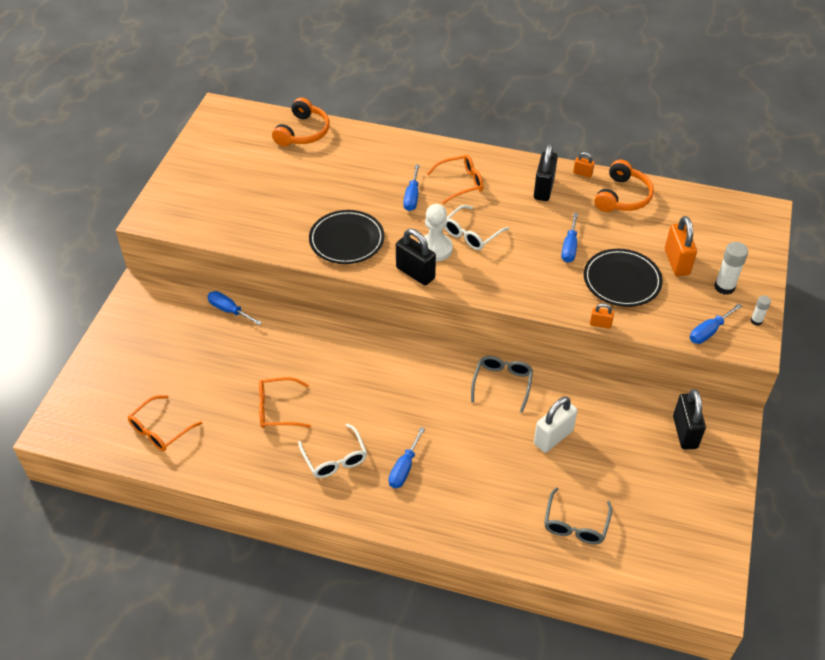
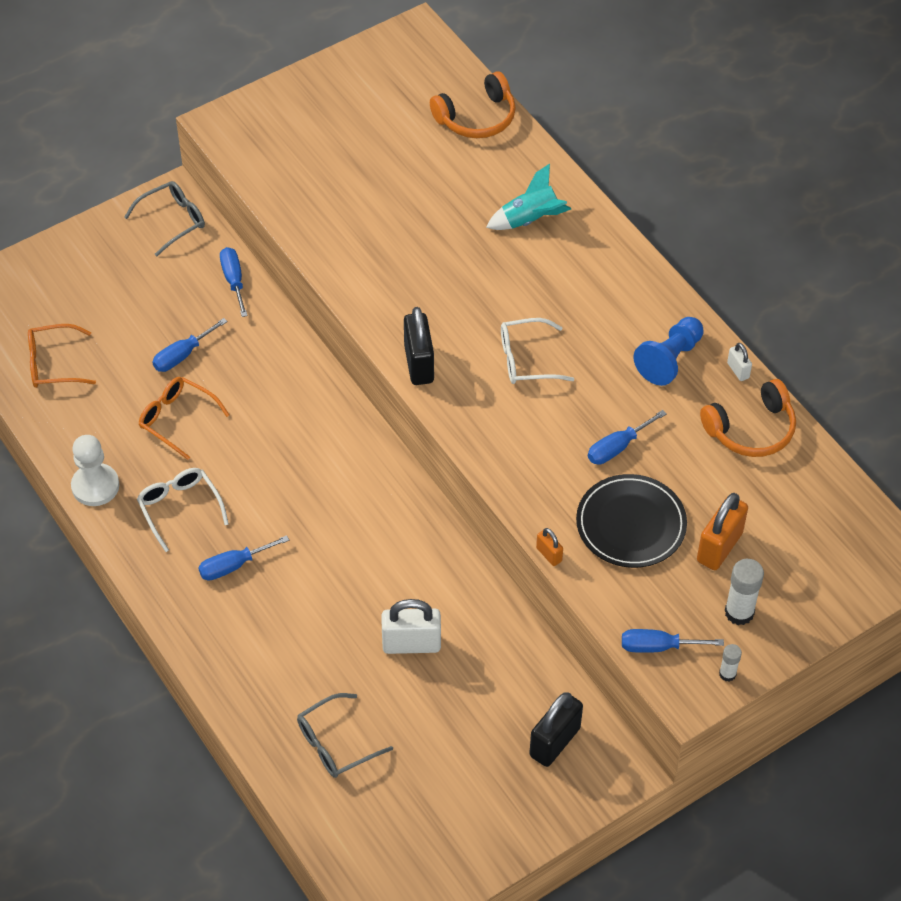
camera: 40 degrees right, 5 degrees up
white glasses [298,424,367,478] -> white glasses turned 135 degrees clockwise [137,468,229,552]
black plate [309,210,384,264] -> none
blue screwdriver [403,164,420,211] -> blue screwdriver moved to [152,318,228,372]
white pawn [419,204,453,261] -> white pawn moved to [71,435,119,506]
orange glasses [427,155,484,204] -> none
grey glasses [471,356,533,413] -> grey glasses moved to [124,181,205,256]
black padlock [534,143,558,201] -> blue pawn [634,317,704,386]
orange padlock [573,152,595,178] -> white padlock [727,343,752,381]
none -> turquoise rocket [486,164,571,230]

